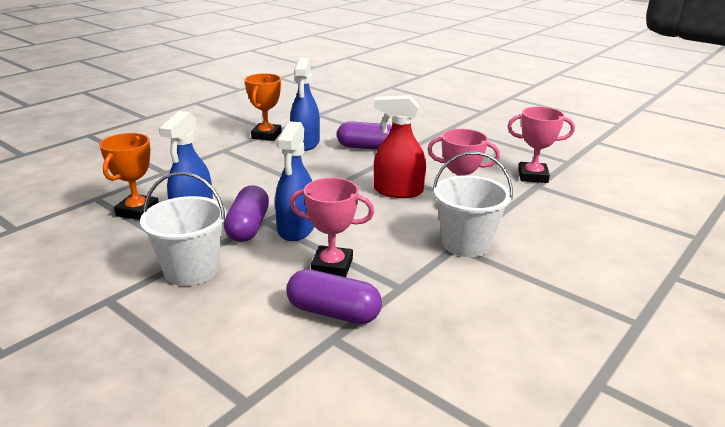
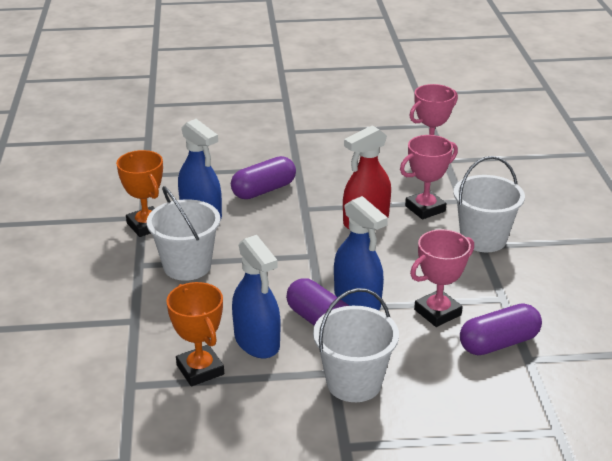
camera: 45 degrees left, 5 degrees up
none -> white bucket [146,186,220,281]

